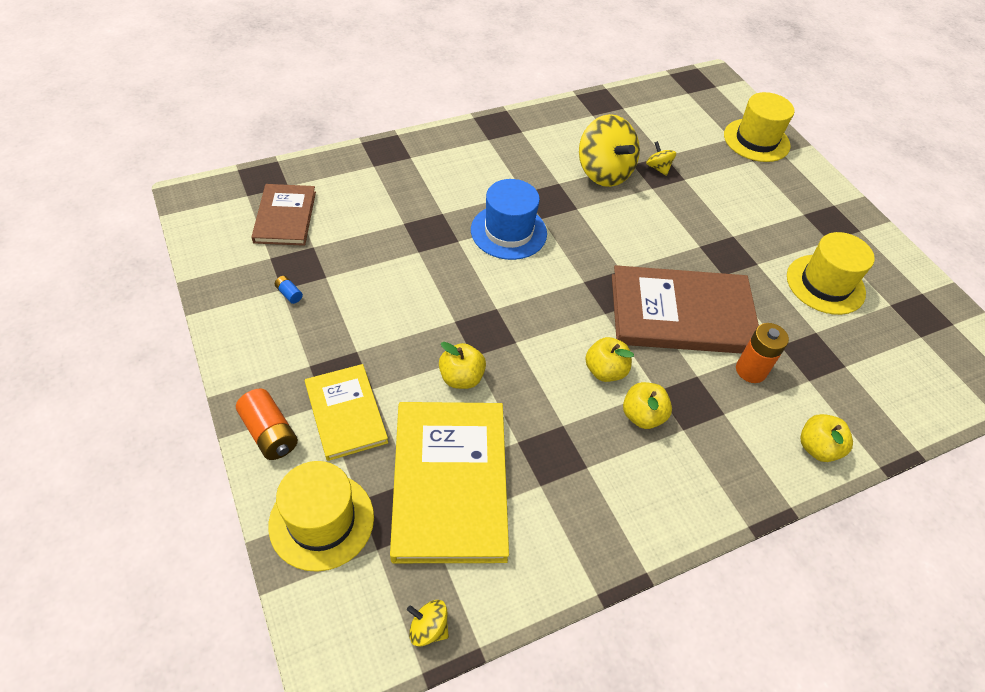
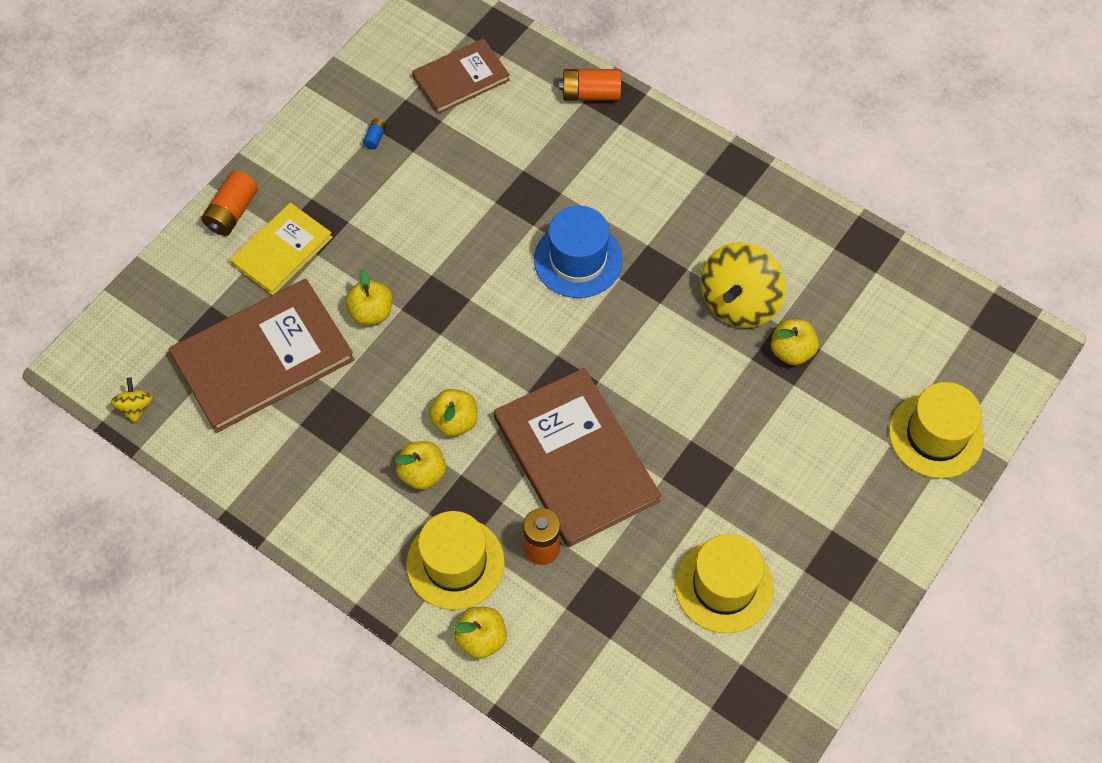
camera: 65 degrees right, 10 degrees up
yellow hat [268,461,374,572] -> yellow hat moved to [406,511,505,610]
yellow book [390,402,509,563] -> brown book [169,279,355,433]
yellow spinning top [646,141,676,176] -> yellow apple [771,319,819,365]
none -> orange battery [559,69,621,100]

